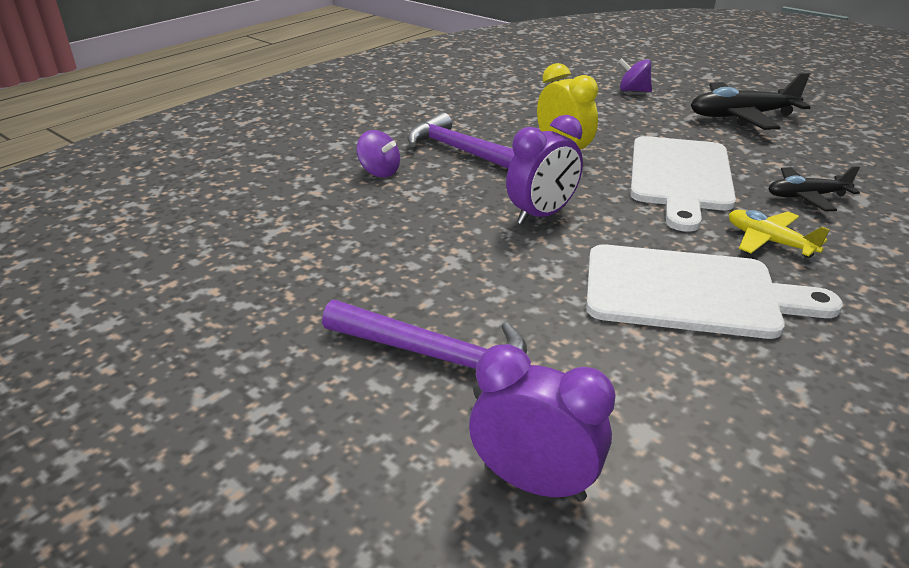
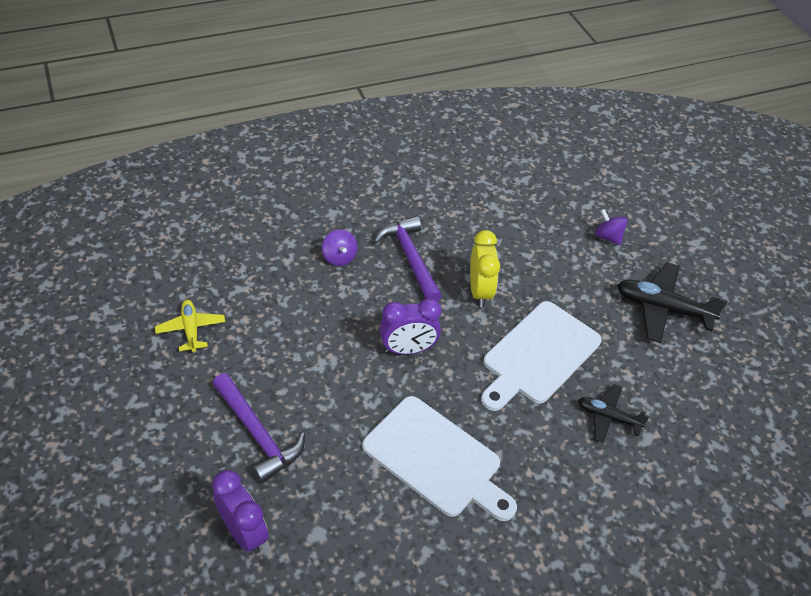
camera: 25 degrees right, 15 degrees up
yellow plane [729,210,830,258] -> yellow plane moved to [155,300,225,352]

